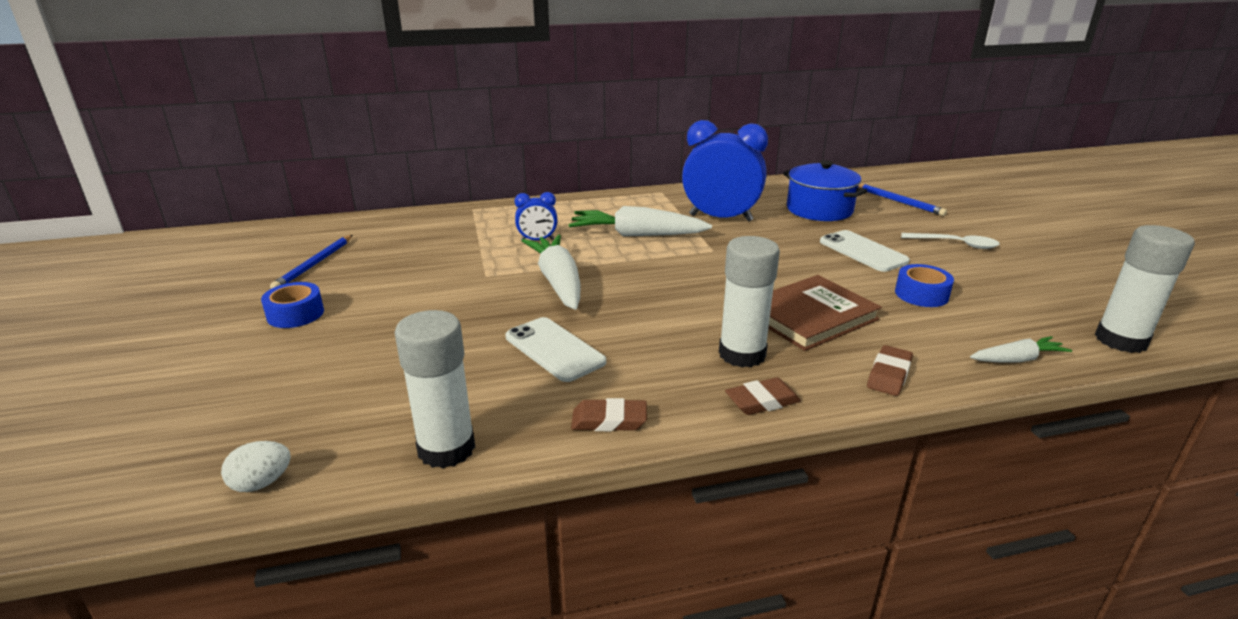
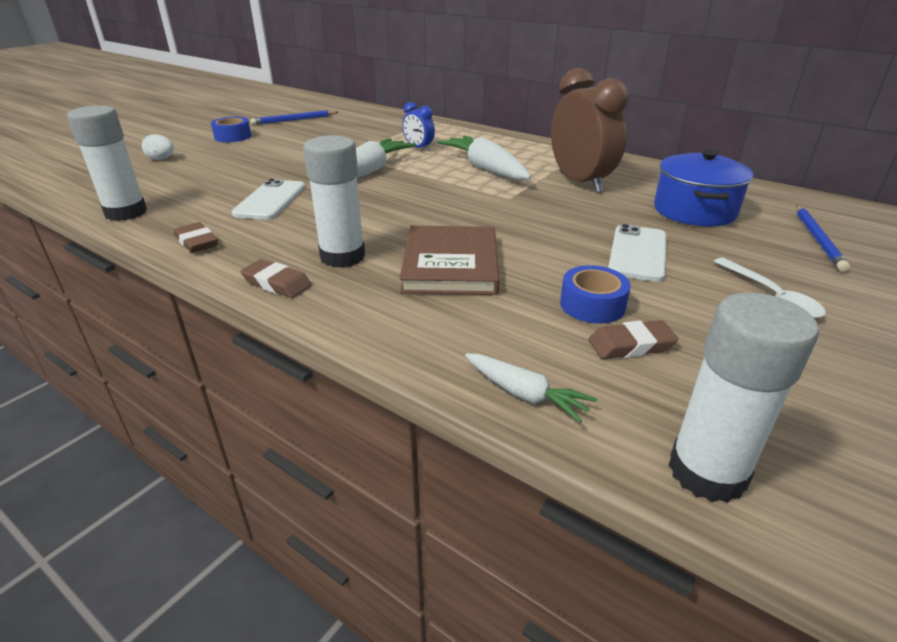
camera: 50 degrees right, 5 degrees up
white egg [221,441,291,492] -> white egg moved to [142,134,174,160]
blue clock [682,120,768,222] -> brown clock [551,68,629,193]
brown book [768,275,882,351] -> brown book turned 75 degrees clockwise [399,226,499,295]
brown eraser [867,345,913,396] -> brown eraser moved to [588,320,678,359]

